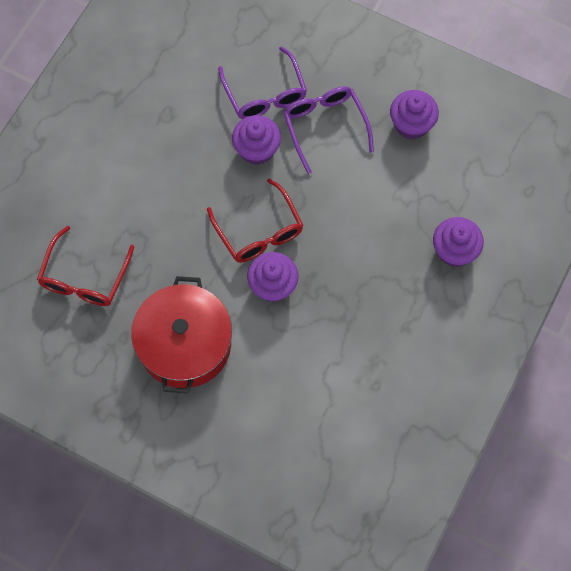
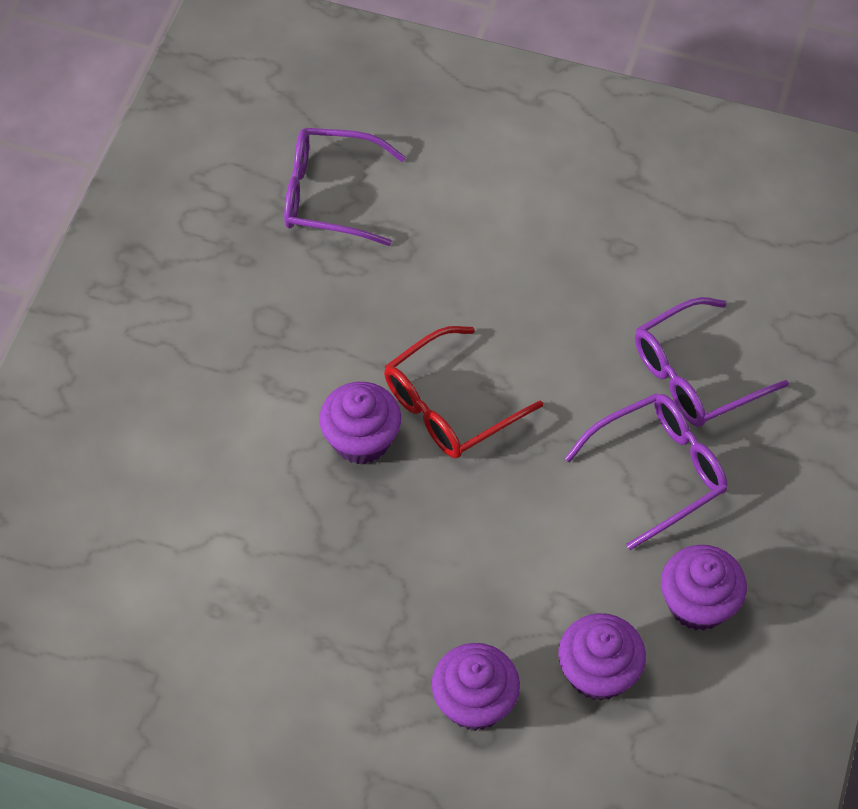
camera: 80 degrees right, 10 degrees down
red glasses [37,226,134,306] -> purple glasses [284,128,406,246]
red pot [131,276,232,393] -> none
purple cupcake [232,115,281,165] -> purple cupcake moved to [558,613,646,701]

